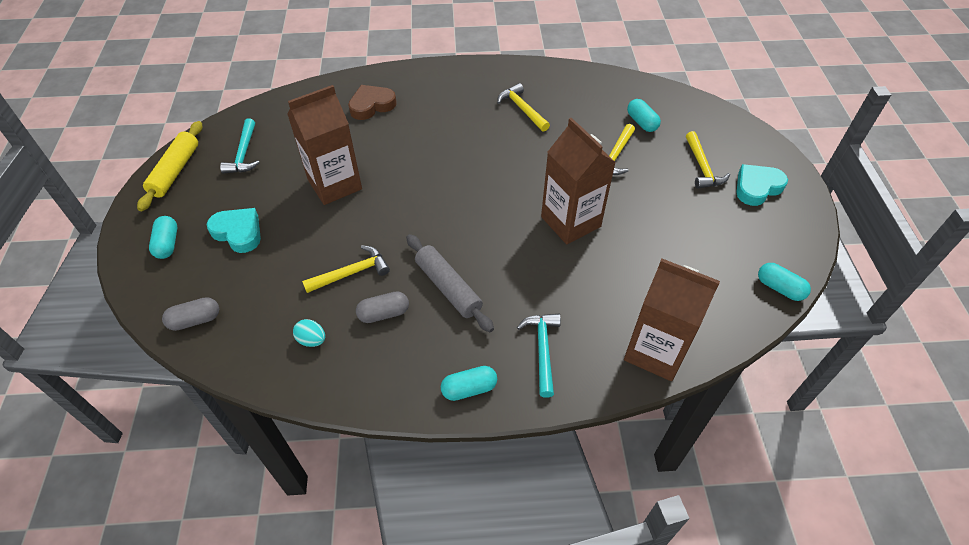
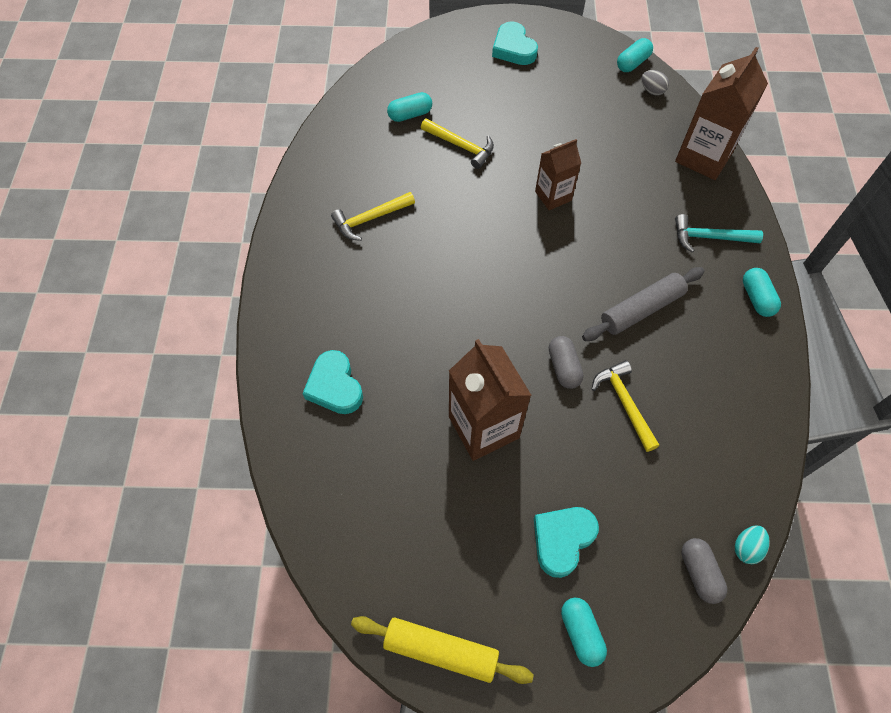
camera: 85 degrees left, 10 degrees up
turquoise capsule [149,216,177,259] -> turquoise capsule turned 75 degrees clockwise [561,598,607,667]
turquoise hammer [220,119,260,174] -> none
turquoise egg [293,319,325,347] -> turquoise egg moved to [735,526,770,564]
brown heart [348,85,397,120] -> turquoise heart [302,350,363,414]
grey capsule [356,291,409,323] -> grey capsule moved to [549,336,584,389]
brown carton [541,118,616,244] -> brown carton [535,139,581,210], size x0.60
yellow hammer [686,131,730,189] -> none
none -> grey egg [641,70,669,96]

